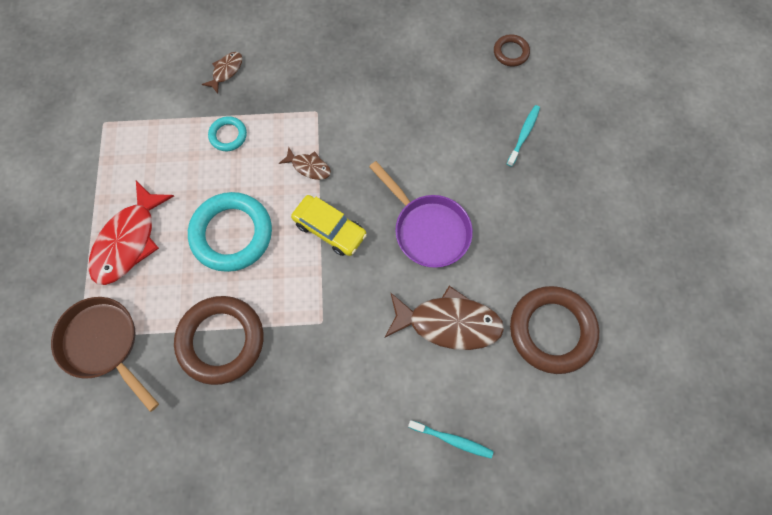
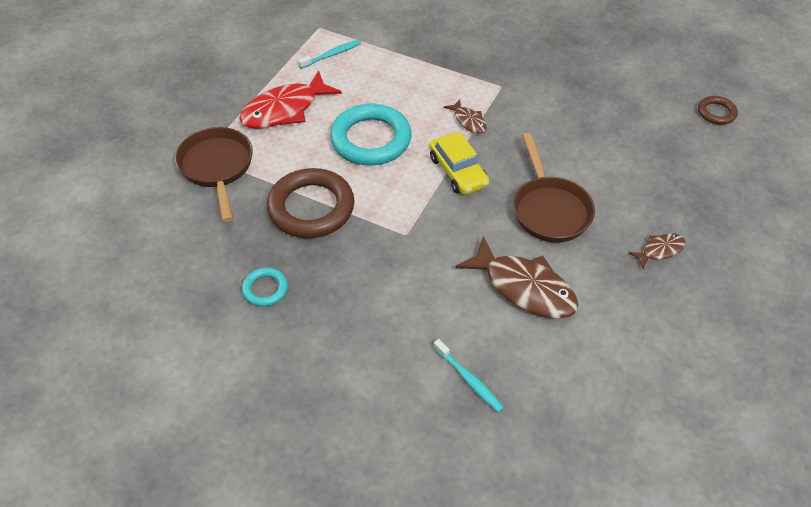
camera: 30 degrees right, 20 degrees down
brown fish [202,52,243,94] -> brown fish moved to [628,233,685,269]
turquoise ring [208,116,247,151] -> turquoise ring moved to [242,267,288,307]
purple pan [369,161,473,268] -> brown pan [513,133,595,243]
turquoise toothbrush [507,105,540,167] -> turquoise toothbrush moved to [298,40,361,69]
brown ring [510,286,599,374] -> none

